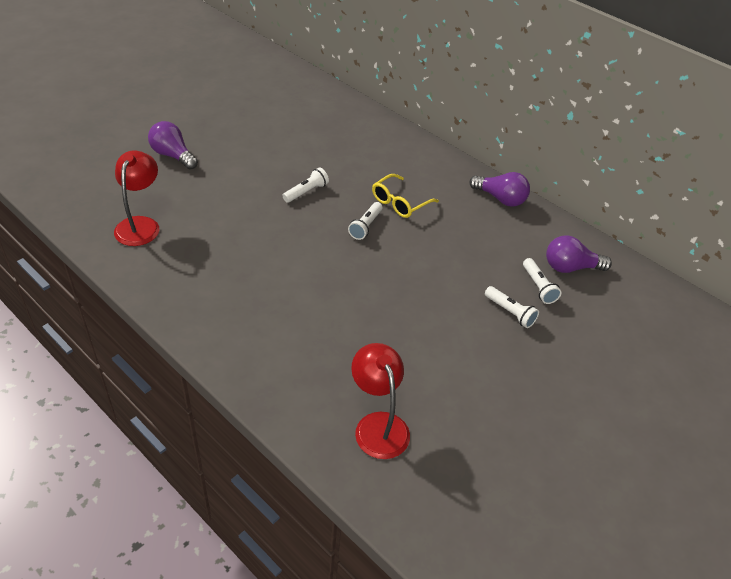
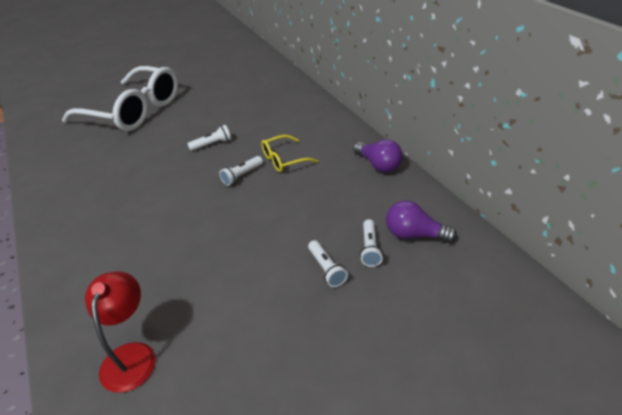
camera: 25 degrees right, 5 degrees down
red lamp [114,151,159,246] -> none
purple light bulb [148,121,198,170] -> white glasses [62,66,178,131]

